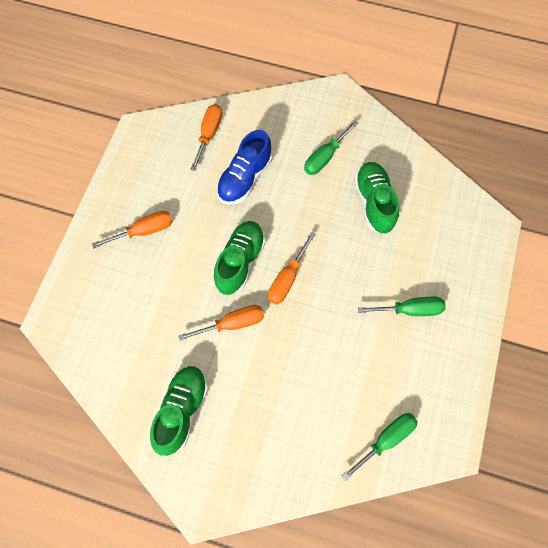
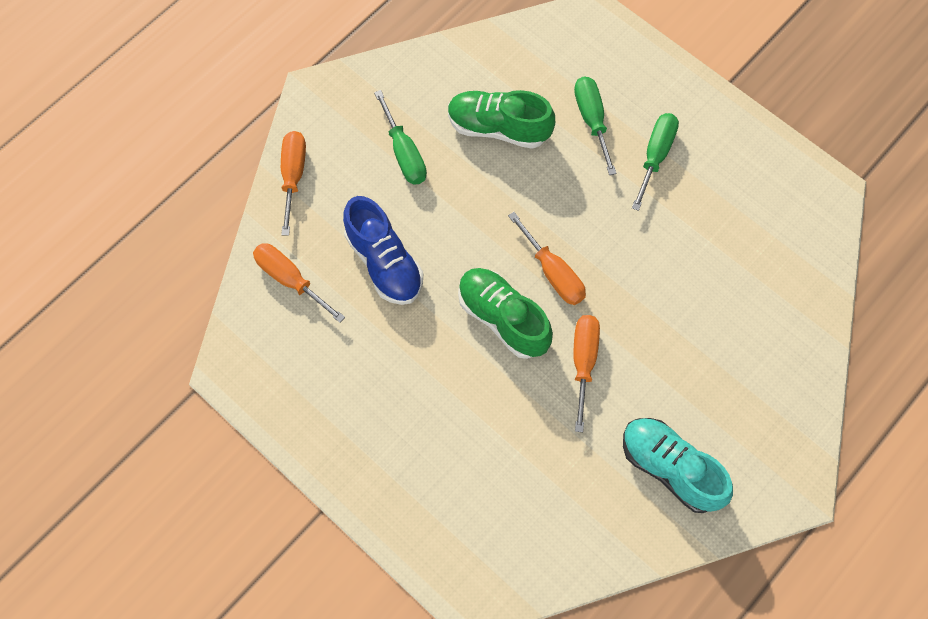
camera: 65 degrees left, 0 degrees up
orange screwdriver [92,211,173,248] -> orange screwdriver moved to [281,131,306,236]
green shoe [150,366,208,456] -> turquoise shoe [623,418,733,513]
green screwdriver [342,413,418,481] -> green screwdriver moved to [574,77,616,175]

